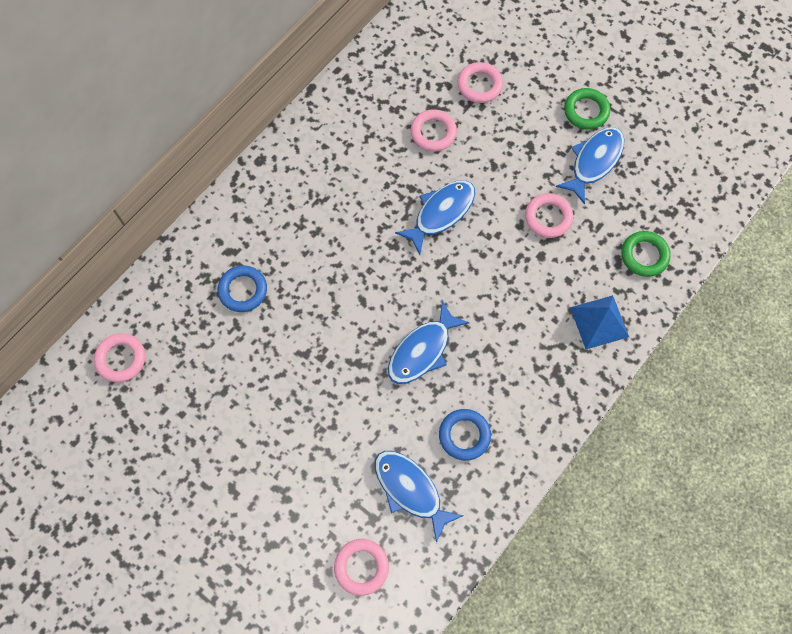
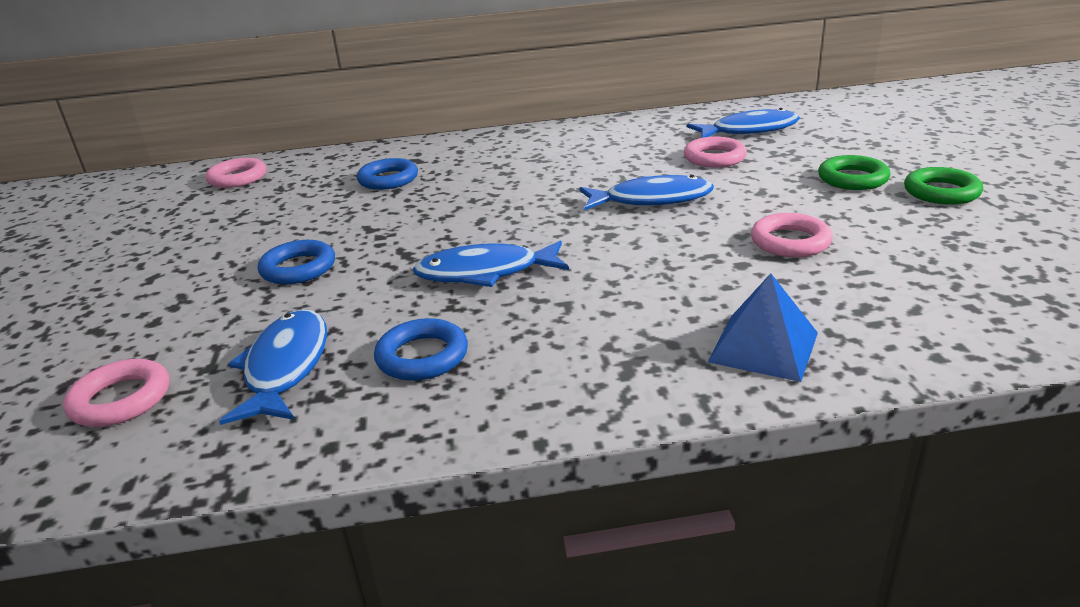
camera: 45 degrees right, 40 degrees down
pink ring [458,62,503,103] -> none
blue fish [556,127,625,205] -> blue fish moved to [687,108,800,138]
green ring [621,231,671,277] -> green ring moved to [818,155,890,190]
none -> blue ring [258,240,335,284]

